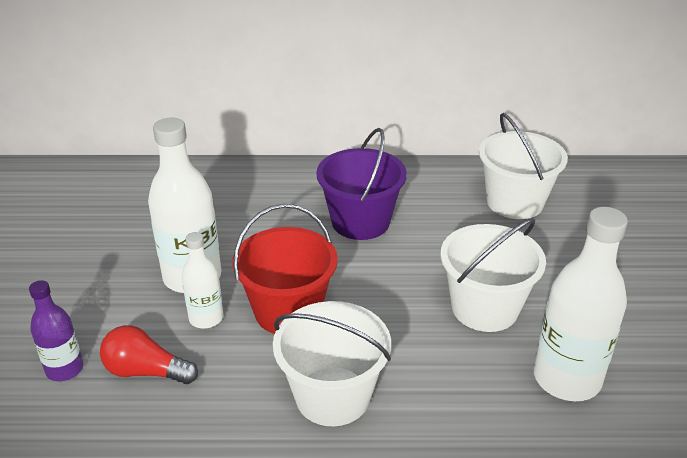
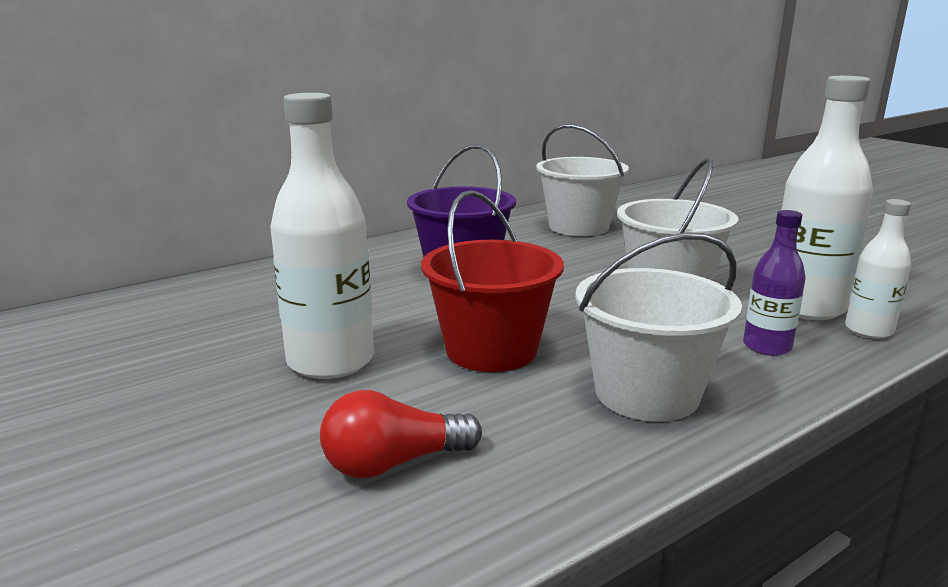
camera: 35 degrees left, 15 degrees down
purple bottle [29,280,83,381] -> purple bottle moved to [743,210,806,356]
white bottle [182,232,223,328] -> white bottle moved to [845,199,911,339]

